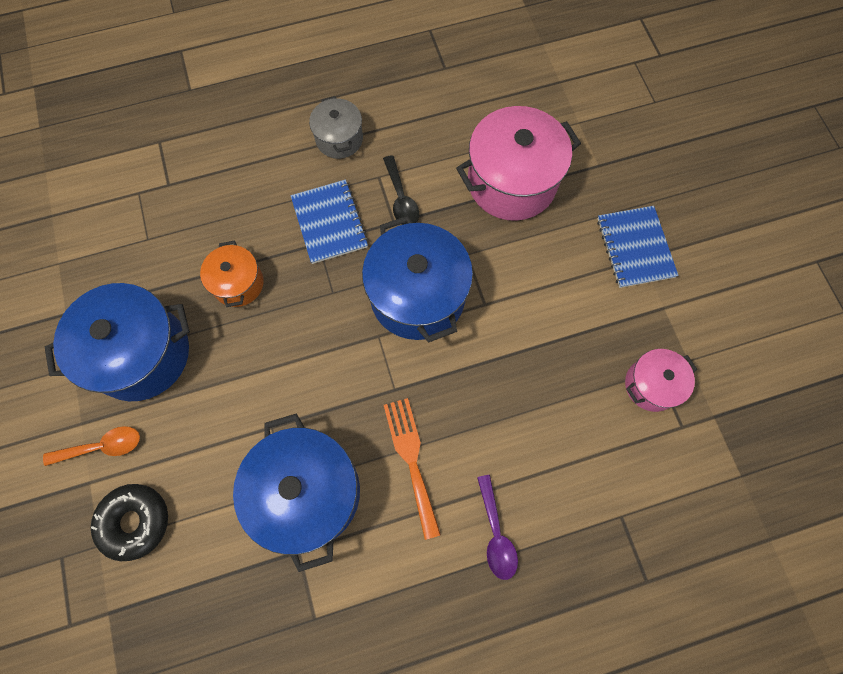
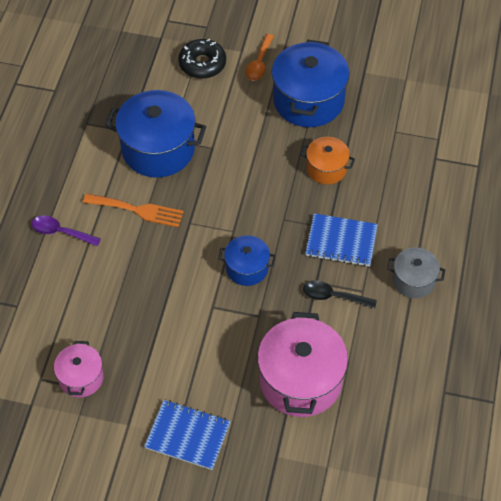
camera: 120 degrees right, 15 degrees down
blue pot [362,216,473,343] -> blue pot [218,235,276,286], size x0.54

